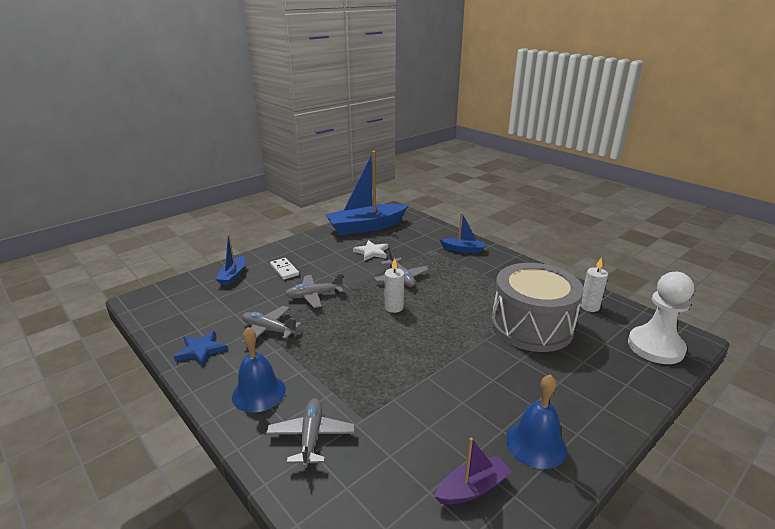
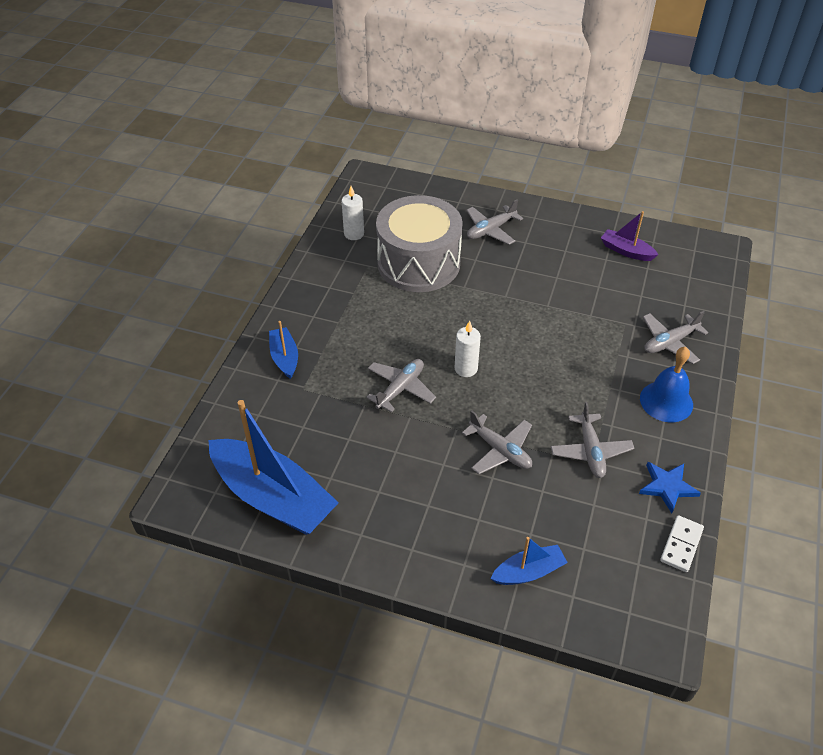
camera: 120 degrees left, 20 degrees up
white domino [270,258,299,280] -> white domino moved to [660,515,704,572]
white star [353,240,388,261] -> none
blue bell [506,374,567,469] -> none
white pawn [628,272,694,364] -> none
none -> grey plane [466,199,523,245]

